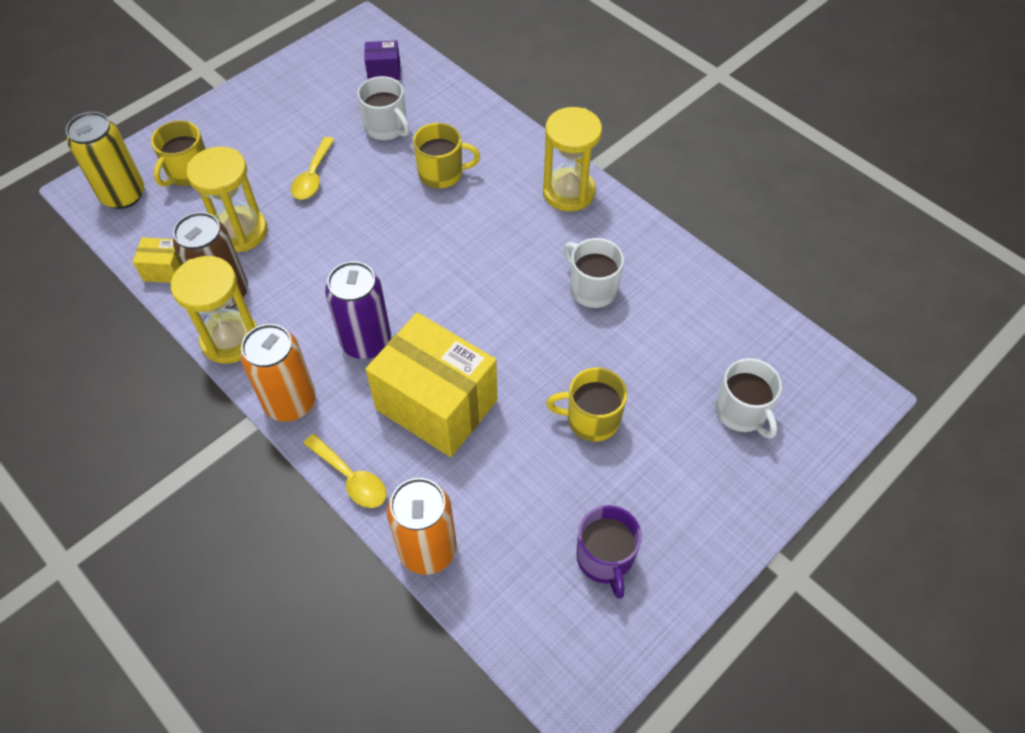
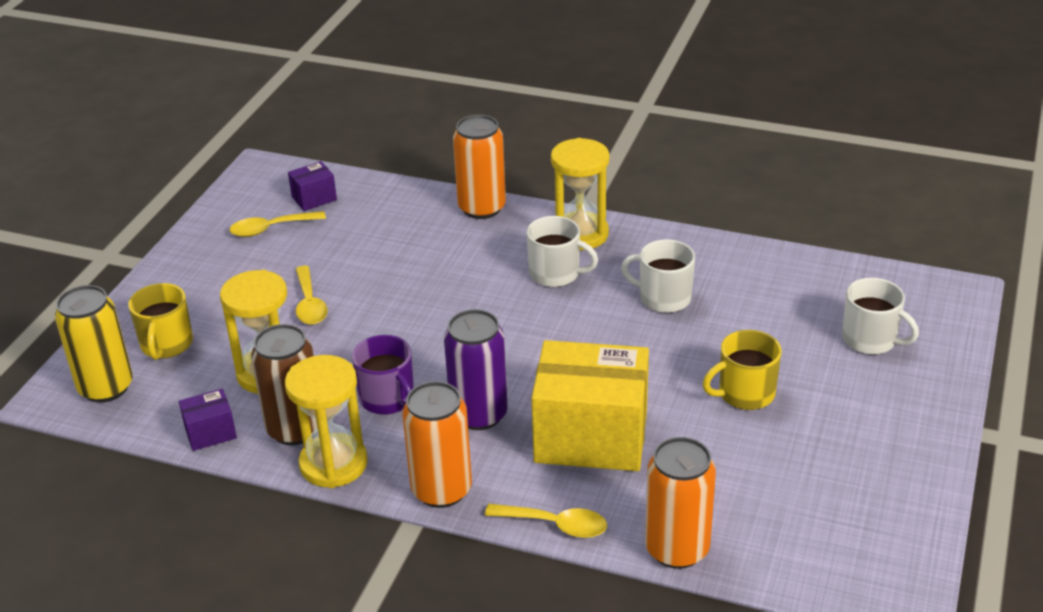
camera: 25 degrees left, 20 degrees down
yellow box [133,237,182,283] -> purple box [179,389,237,451]
white mug [357,76,410,140] -> white mug moved to [527,216,598,287]
yellow mug [413,123,480,189] -> none
purple mug [576,505,642,599] -> purple mug moved to [352,335,414,415]
none -> yellow spoon [229,211,326,237]
none -> orange can [453,115,506,219]

